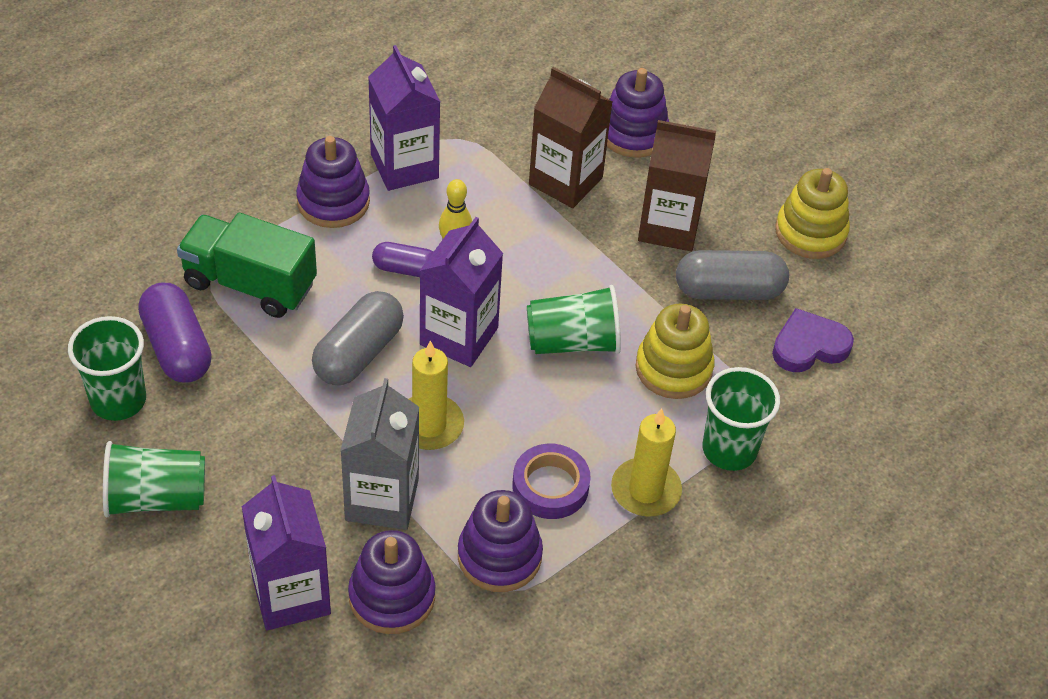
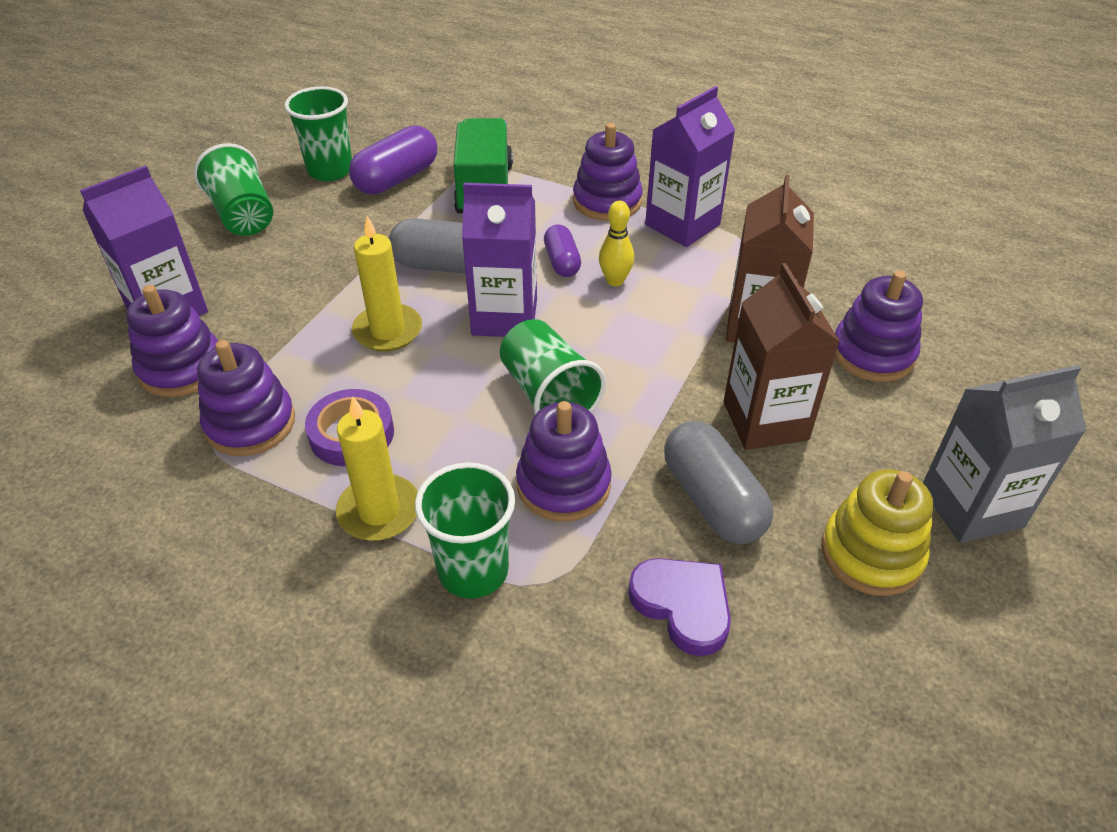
camera: 70 degrees right, 5 degrees down
grey carton [340,378,419,530] -> grey carton moved to [923,365,1086,543]
yellow stacking toy [636,303,714,399] -> purple stacking toy [516,401,612,522]

